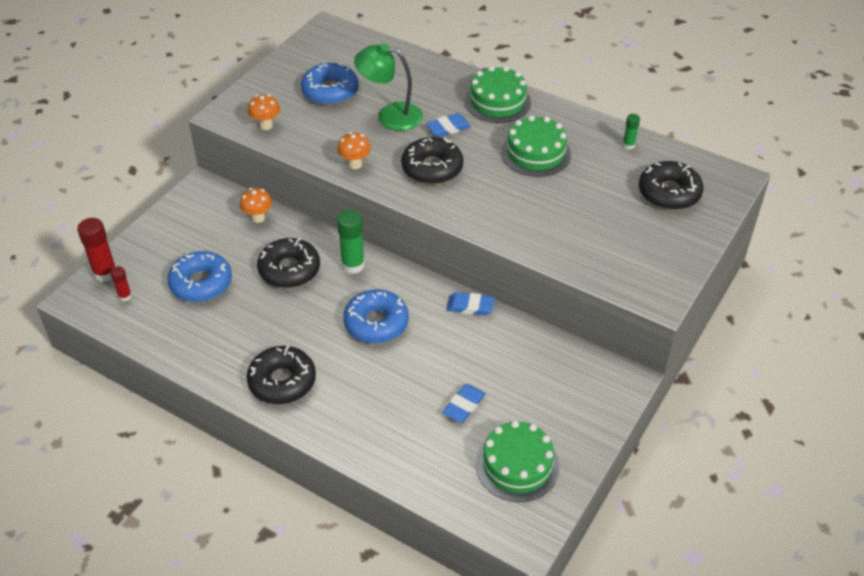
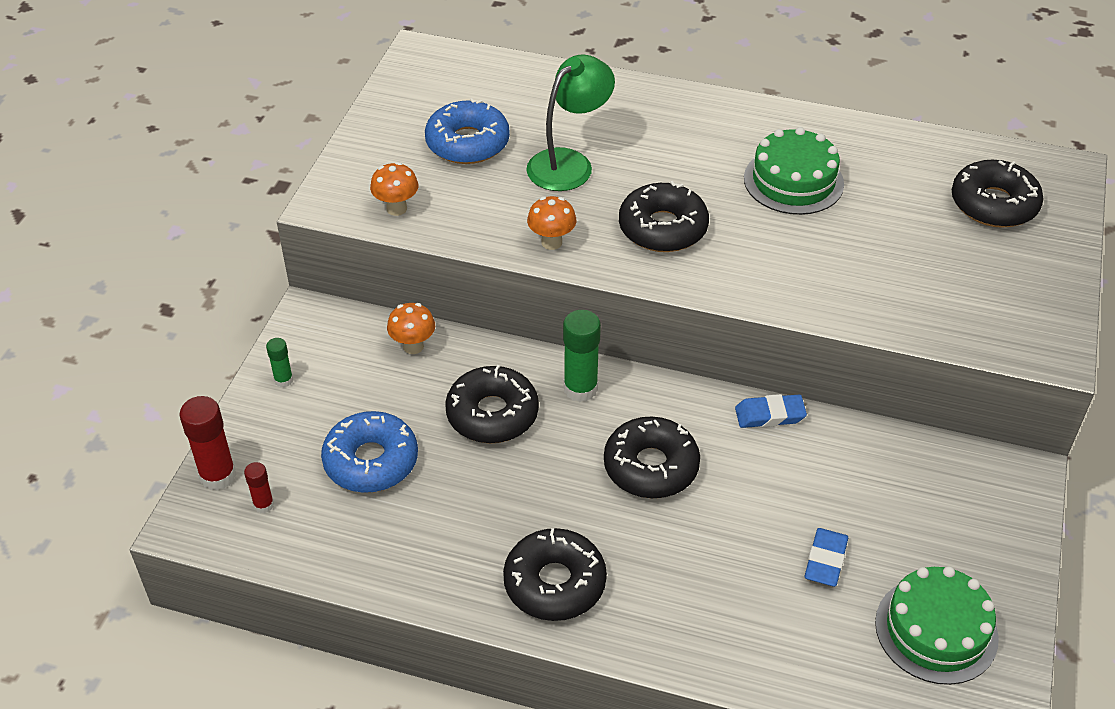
camera: 15 degrees left, 0 degrees up
blue donut [343,289,409,344] -> black donut [604,416,700,498]
green lamp [354,43,423,131] -> green lamp turned 135 degrees clockwise [526,54,615,191]
blue eraser [426,113,471,137] -> none
green cake [465,66,531,123] -> none
green glue stick [623,114,640,150] -> green glue stick moved to [266,338,293,387]

